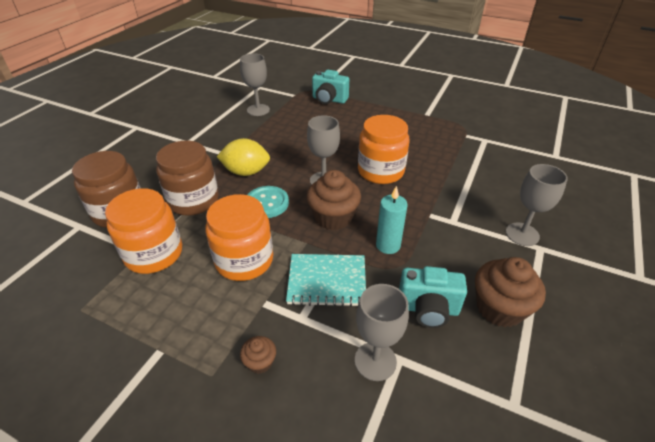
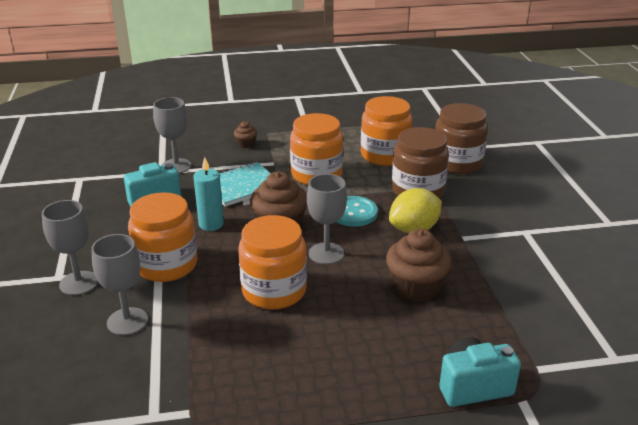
camera: 145 degrees right, 10 degrees down
grey goblet [240,54,270,116] -> grey goblet moved to [91,234,148,335]
brown cupcake [475,257,546,327] -> brown cupcake moved to [386,229,452,302]
none -> orange jar [128,192,198,282]

